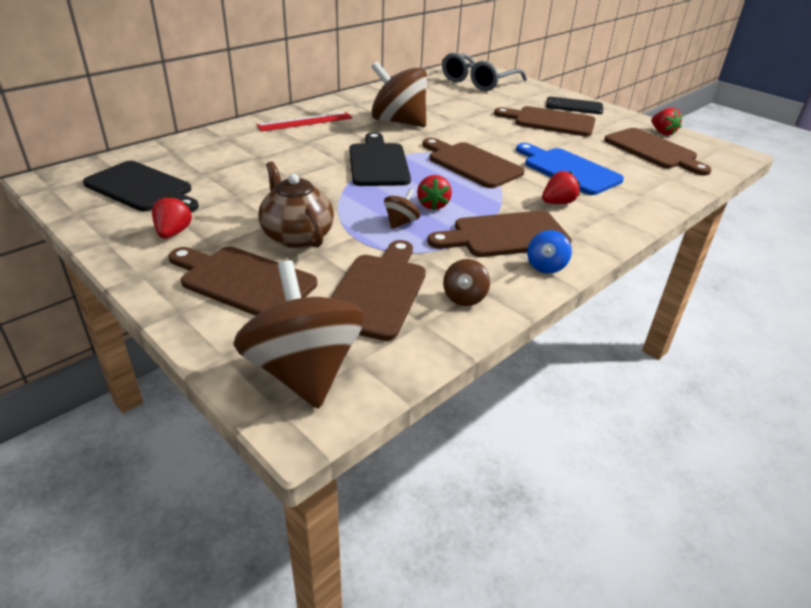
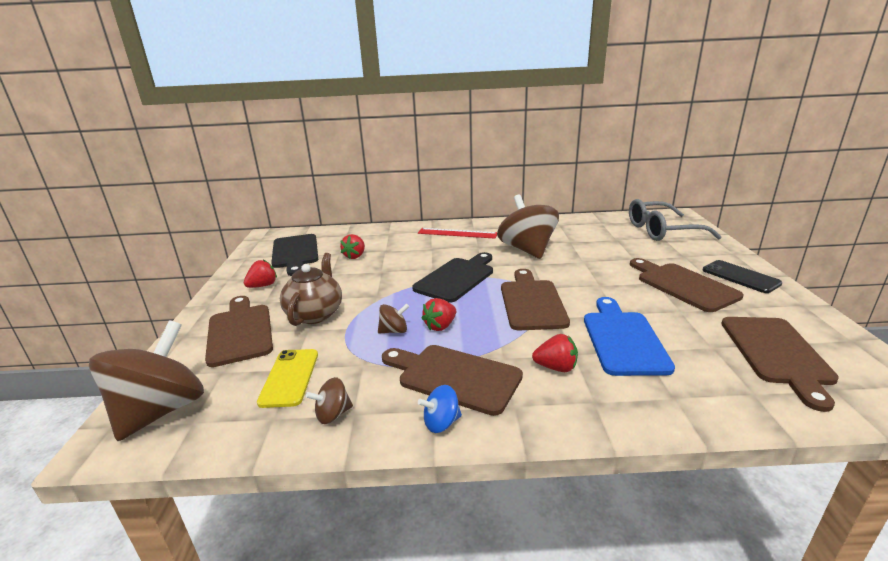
camera: 45 degrees right, 10 degrees down
brown cutting board [330,240,426,341] -> yellow phone [257,349,318,408]
red strawberry [651,108,682,135] -> red strawberry moved to [340,234,365,259]

